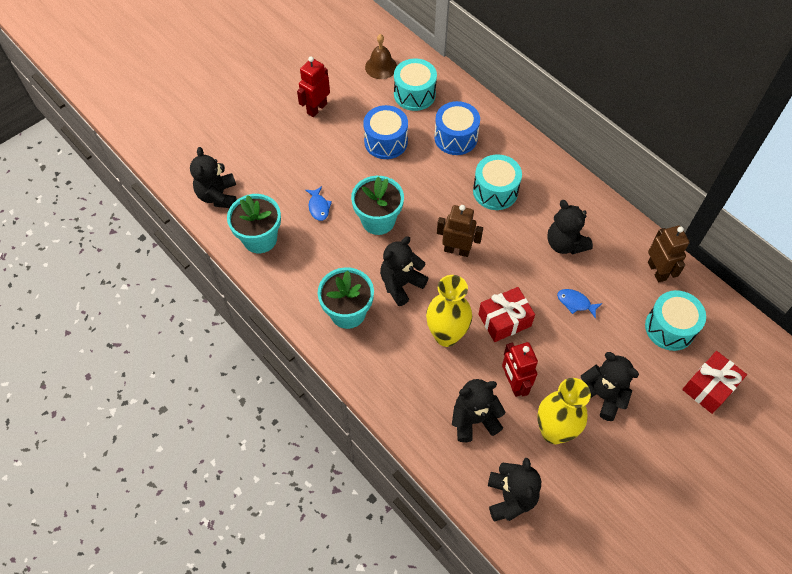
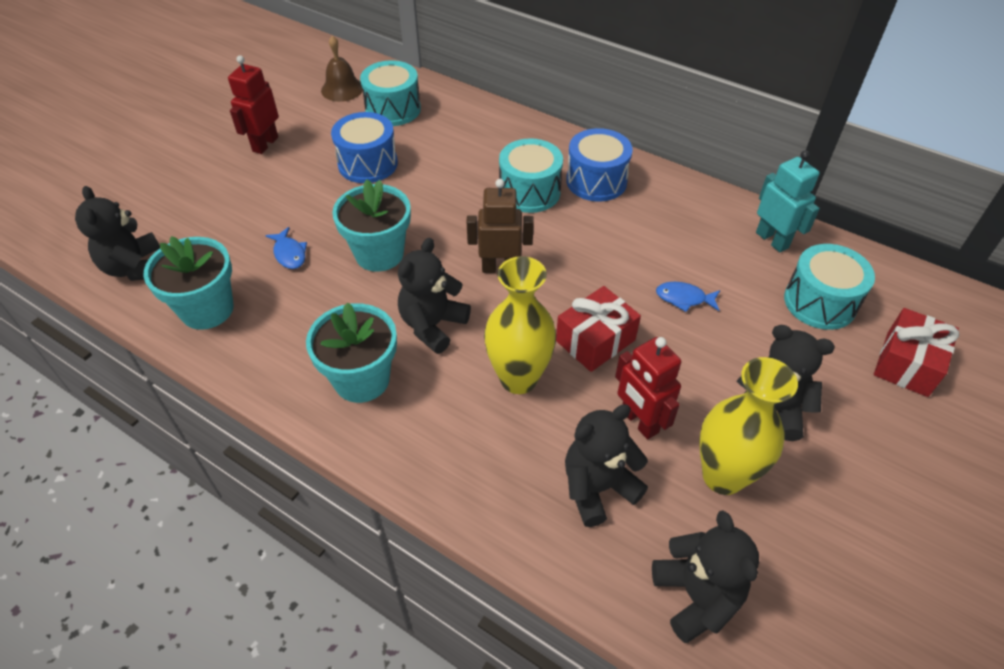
camera: 15 degrees left, 10 degrees down
blue drum [434,101,480,155] -> blue drum moved to [566,128,633,202]
black teddy bear [547,200,593,255] -> none
brown robot [648,226,690,282] -> turquoise robot [756,150,820,252]

